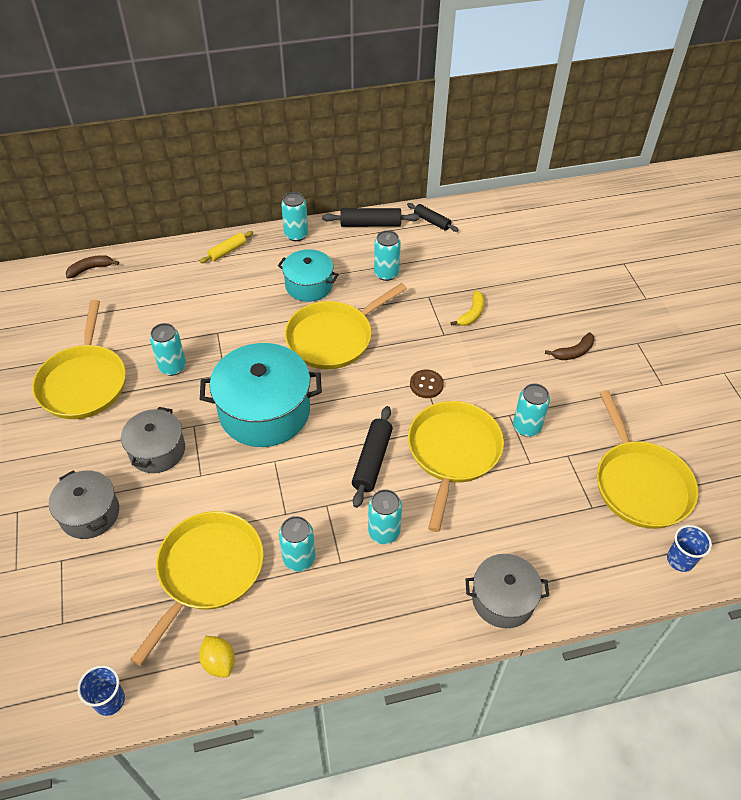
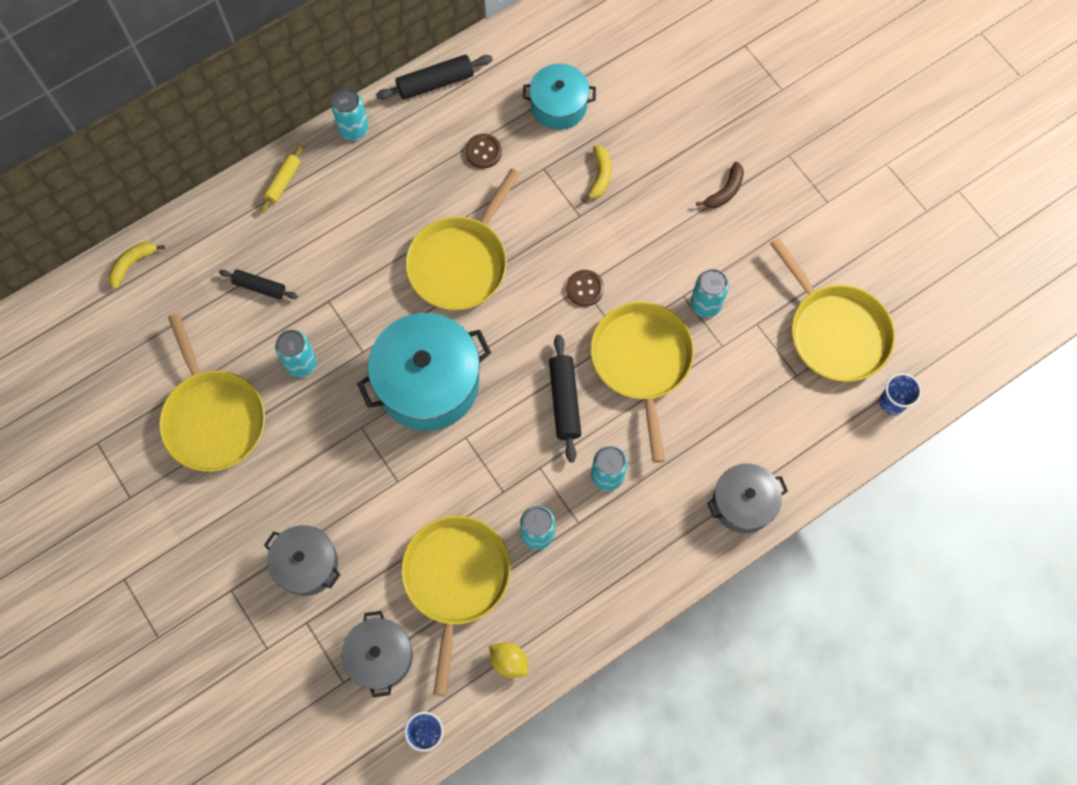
camera: 20 degrees left, 20 degrees up
brown banana [66,255,119,278] -> yellow banana [109,242,165,289]
grey pot [121,407,185,473] -> grey pot moved to [342,611,413,698]
turquoise pot [278,249,339,302] -> turquoise pot moved to [523,64,596,130]
turquoise can [374,230,401,281] -> brown button [465,134,502,168]
black rolling pin [407,203,459,232] -> black rolling pin moved to [219,269,298,299]

